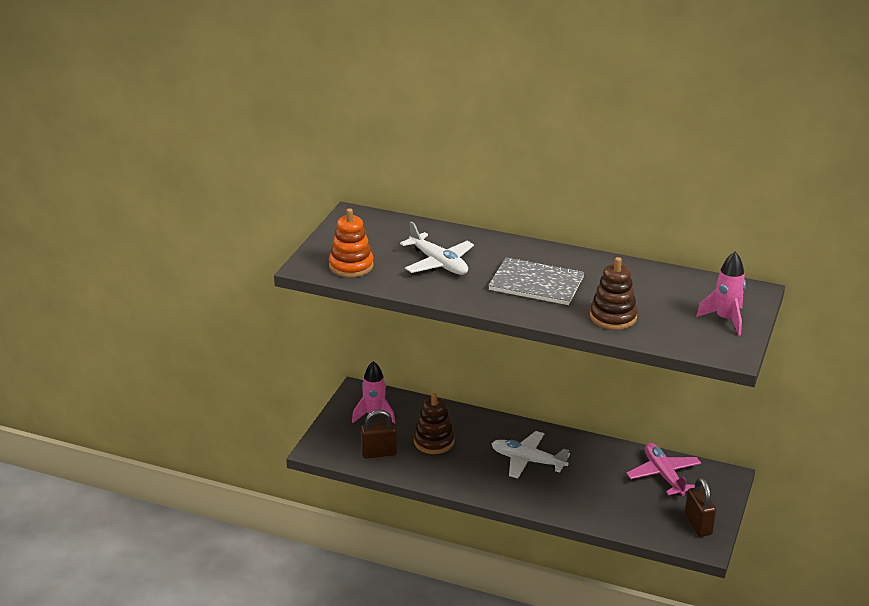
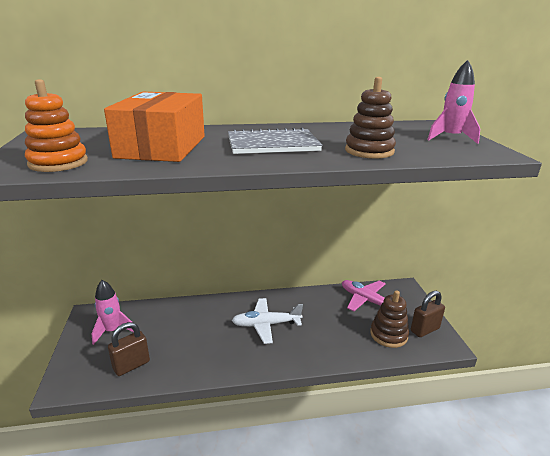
camera: 30 degrees left, 5 degrees down
white plane [400,222,474,275] -> orange box [104,92,205,162]
brown stacking toy [414,393,454,454] -> brown stacking toy moved to [370,290,409,348]
brown padlock [685,478,716,537] -> brown padlock turned 75 degrees counterclockwise [411,291,445,337]

